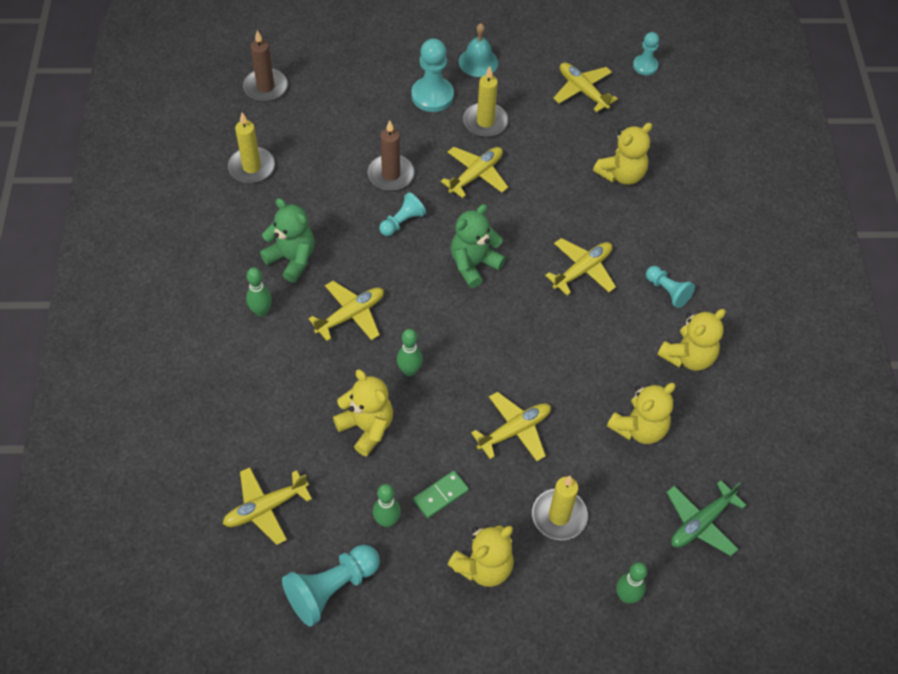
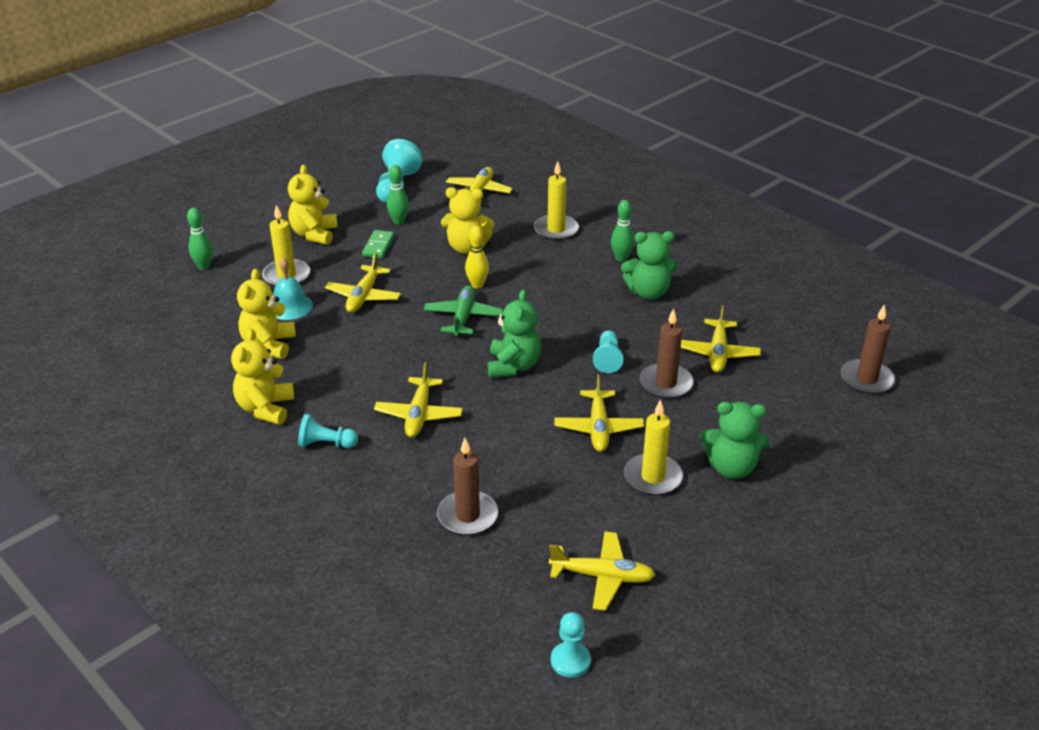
camera: 140 degrees right, 20 degrees down
yellow candle [228,113,275,183] -> yellow candle moved to [534,161,579,240]
yellow plane [308,281,384,341] -> yellow plane moved to [681,305,761,373]
green bowling pin [397,329,423,376] -> yellow bowling pin [465,226,489,289]
turquoise pawn [411,38,454,112] -> green teddy bear [700,402,770,479]
turquoise bell [459,23,498,77] -> turquoise bell moved to [274,257,313,320]
yellow teddy bear [593,123,652,185] -> brown candle [437,438,498,535]
green plane [666,480,746,556] -> green plane moved to [424,285,503,337]

